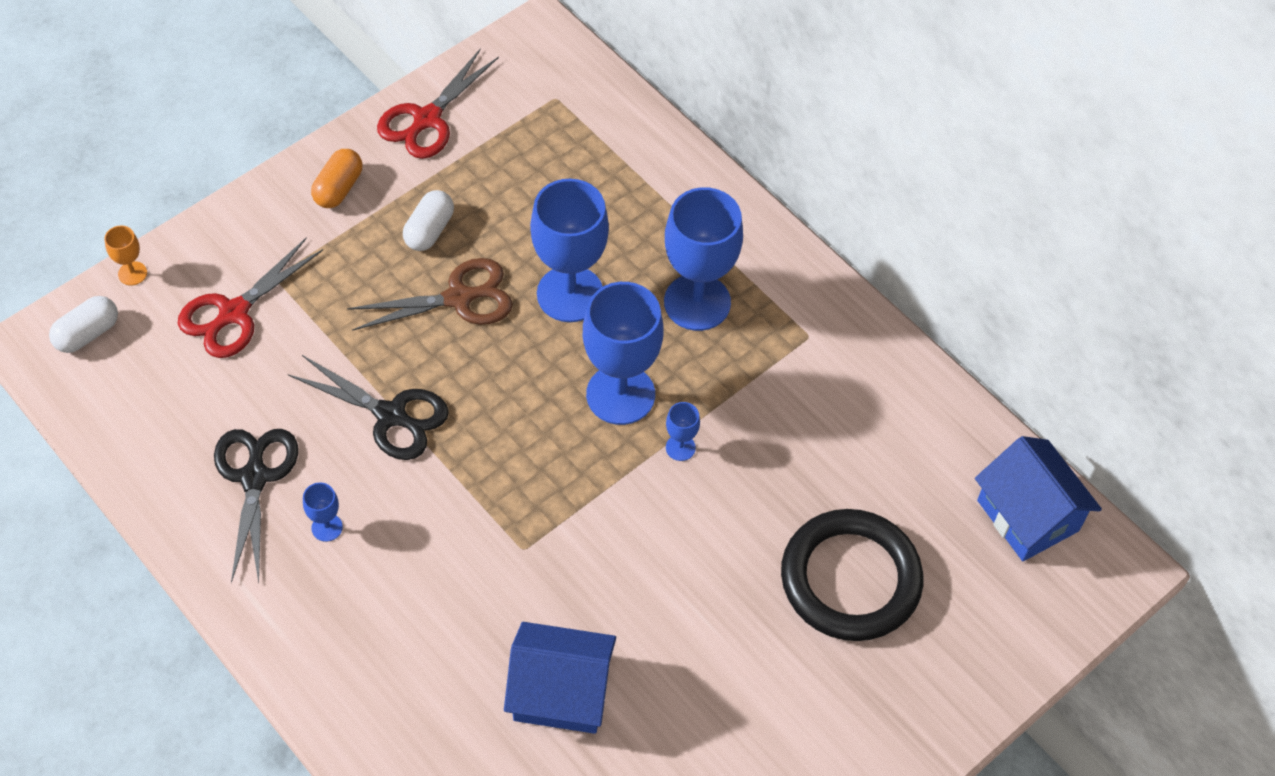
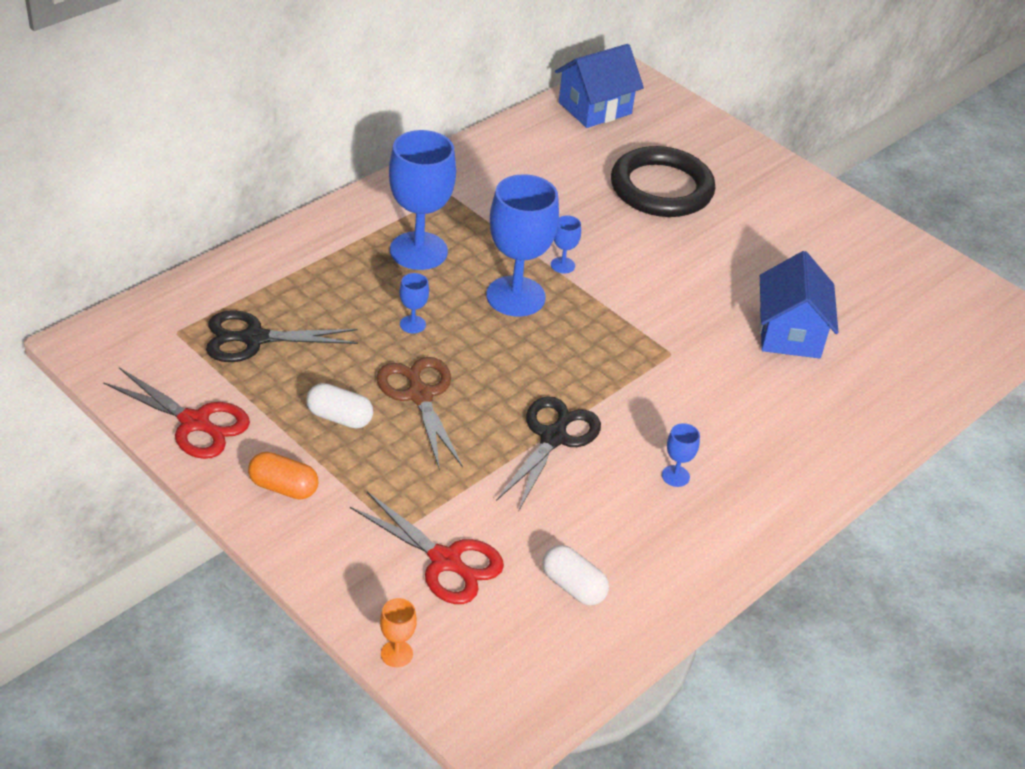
camera: 95 degrees left, 15 degrees down
white capsule [49,296,118,353] -> white capsule moved to [542,545,609,605]
black scissors [214,429,298,583] -> black scissors moved to [206,310,358,362]
blue goblet [530,179,609,322] -> blue goblet [400,273,429,334], size x0.43

